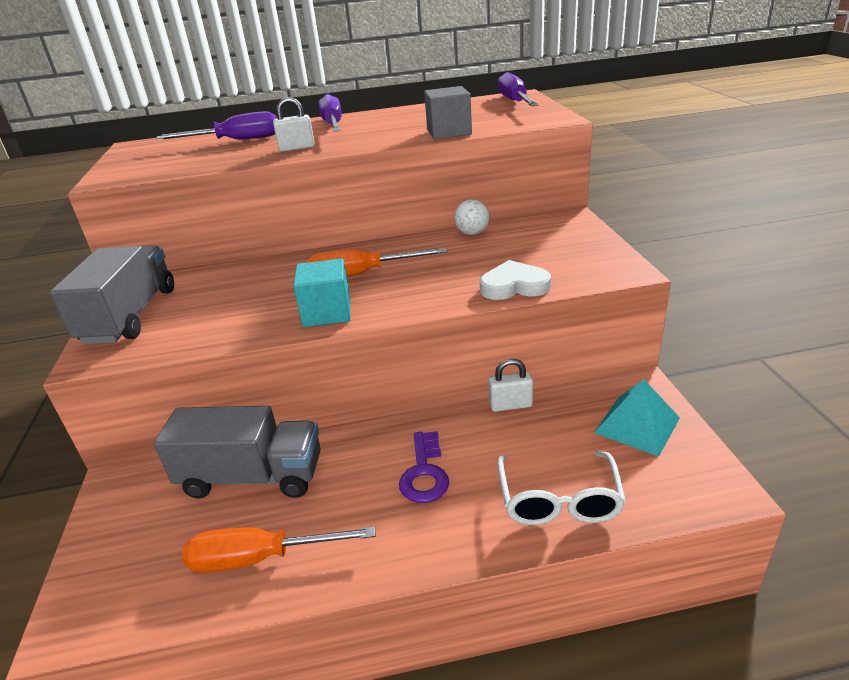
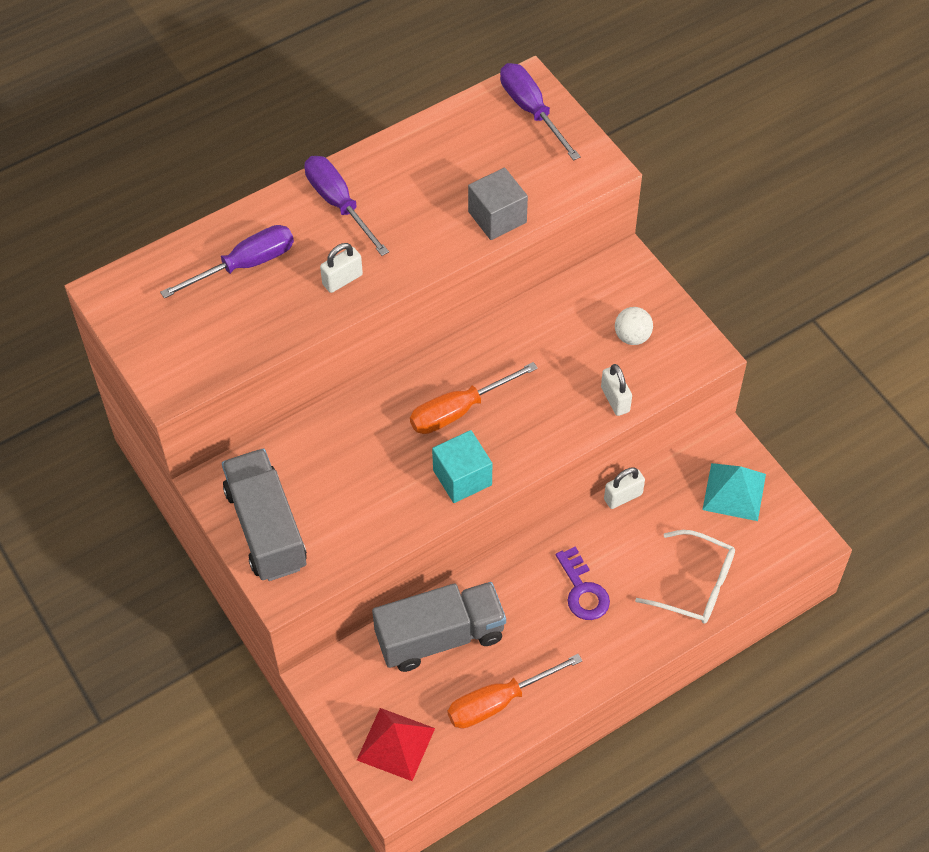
camera: 25 degrees left, 25 degrees up
white ball [454,199,490,235] -> white ball moved to [615,307,653,345]
white heart [480,260,551,300] -> white padlock [601,364,632,416]
white glasses [497,451,626,525] -> white glasses turned 45 degrees counterclockwise [635,530,735,624]
none -> red pyramid [357,708,435,781]

